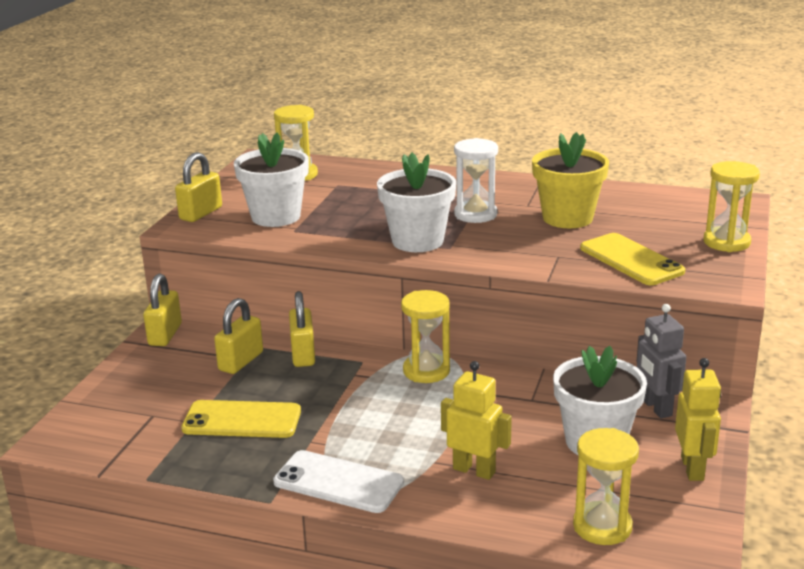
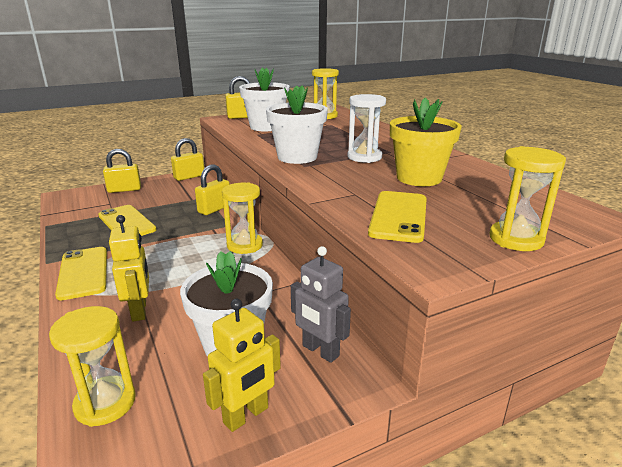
camera: 45 degrees right, 0 degrees up
yellow padlock [214,298,263,374] -> yellow padlock moved to [103,149,141,193]
white phone [273,450,404,513] -> yellow phone [55,247,107,300]
grey robot [636,304,686,418] -> grey robot turned 75 degrees counterclockwise [291,246,351,363]

